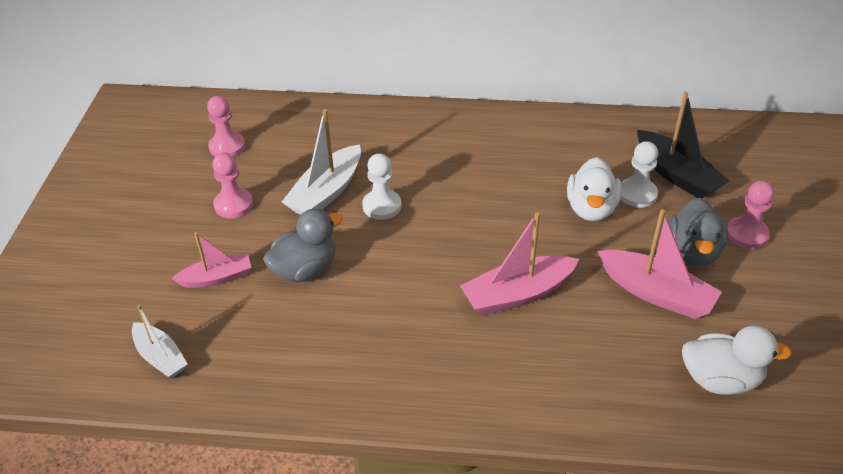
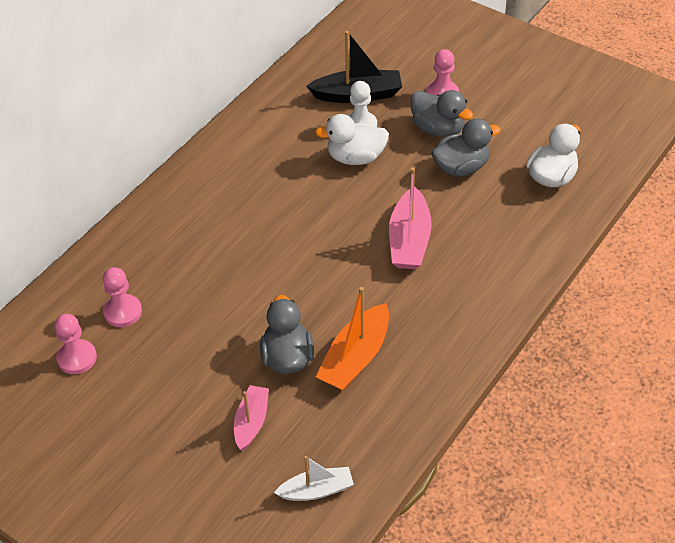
camera: 60 degrees left, 5 degrees up
pink pawn [212,152,253,218] -> pink pawn moved to [103,267,142,327]
white boat [282,109,361,215] -> none
white pawn [362,153,401,220] -> none
white duck [567,157,622,221] -> white duck turned 135 degrees clockwise [315,114,389,165]
pink boat [598,209,722,319] -> grey duck [431,118,501,176]
none -> orange boat [316,287,389,391]

